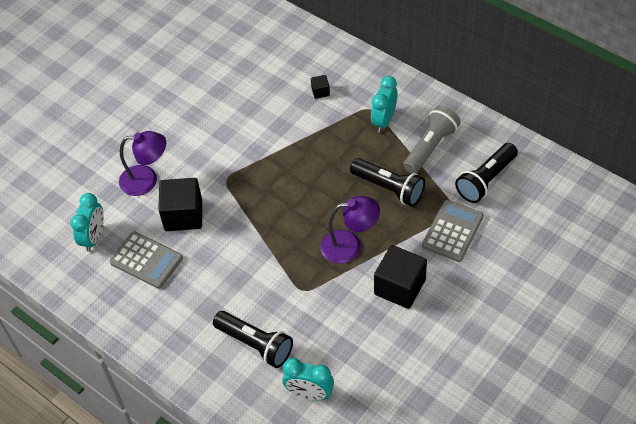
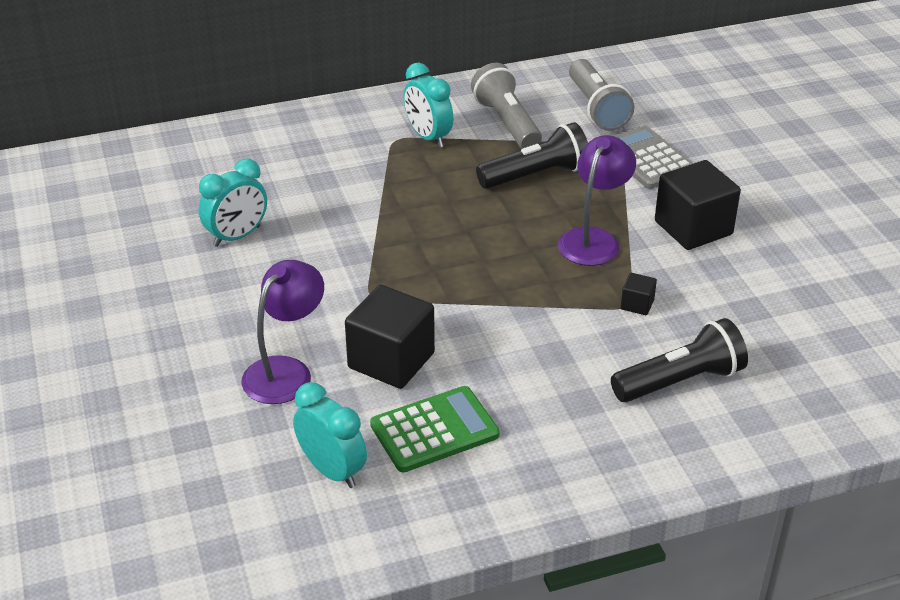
camera: 60 degrees left, 15 degrees down
grey calculator [110,231,183,289] -> green calculator [370,386,500,473]
turquoise clock [282,358,334,400] -> turquoise clock moved to [199,158,267,247]
black cube [311,75,330,99] -> black cube moved to [621,273,657,315]
black flashlight [455,143,518,203] -> grey flashlight [569,59,634,131]

